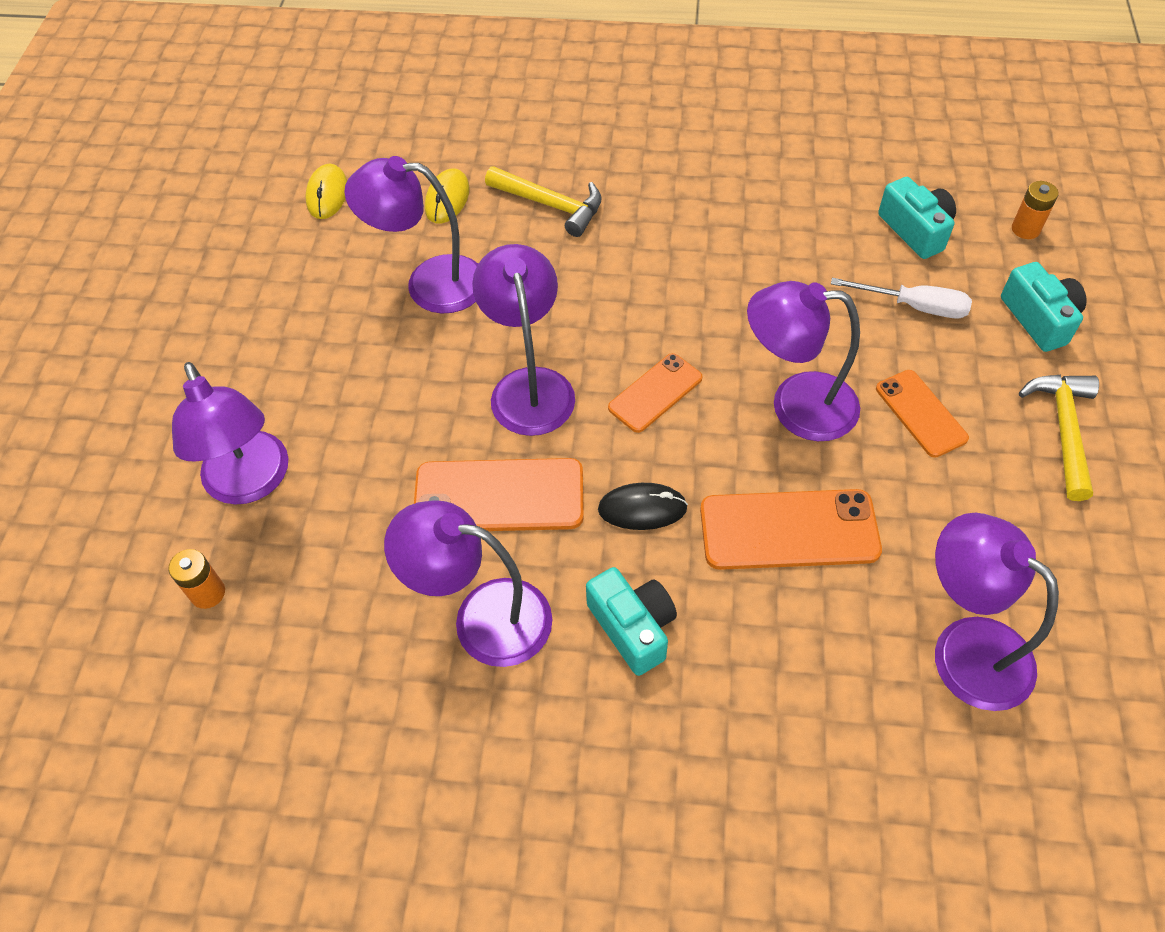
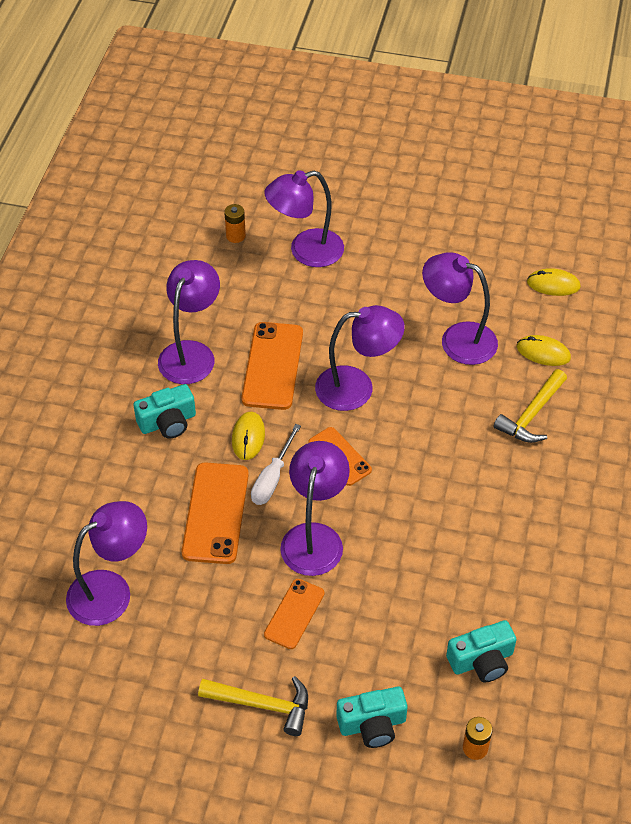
camera: 95 degrees right, 5 degrees down
purple lamp [344,156,478,314] -> purple lamp turned 75 degrees counterclockwise [422,252,498,365]
black mouse [598,483,688,530] -> yellow mouse [232,412,265,460]
white screwdriver [831,278,972,318] -> white screwdriver moved to [251,424,301,505]
orange phone [876,370,969,458] -> orange phone turned 45 degrees counterclockwise [264,579,324,649]

